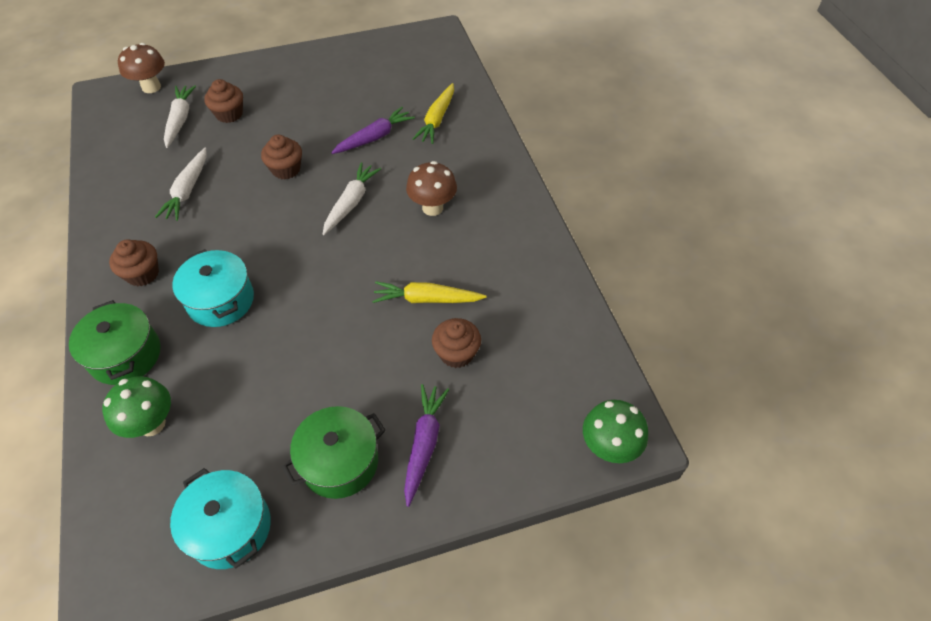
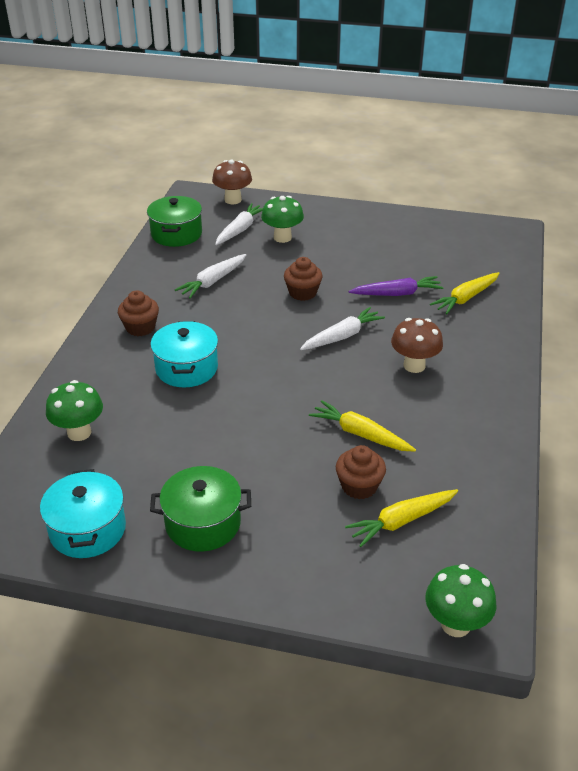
camera: 30 degrees right, 15 degrees down
green pot [69,300,161,385] -> green pot moved to [147,196,202,247]
brown cupcake [204,79,243,123] -> green mushroom [261,196,304,243]
purple carrot [404,384,449,507] -> none
none -> yellow carrot [345,489,458,547]

